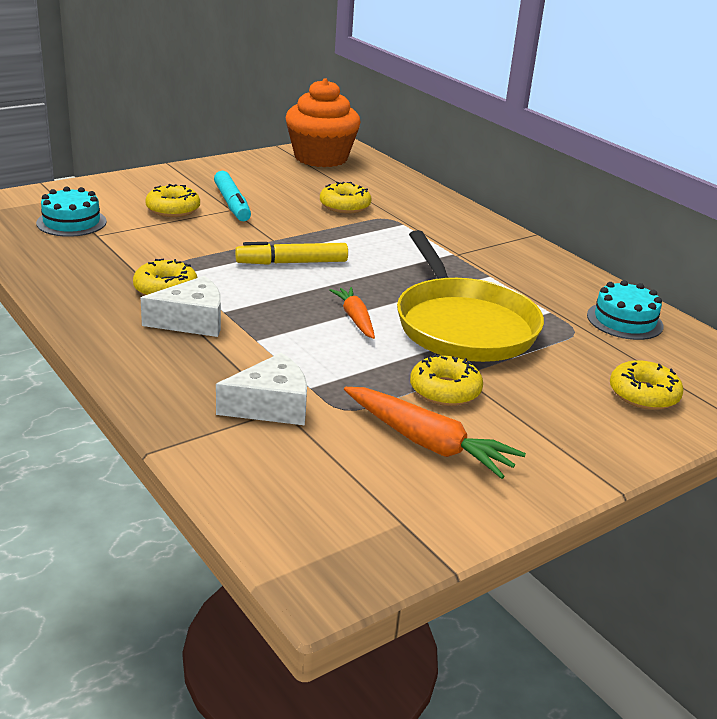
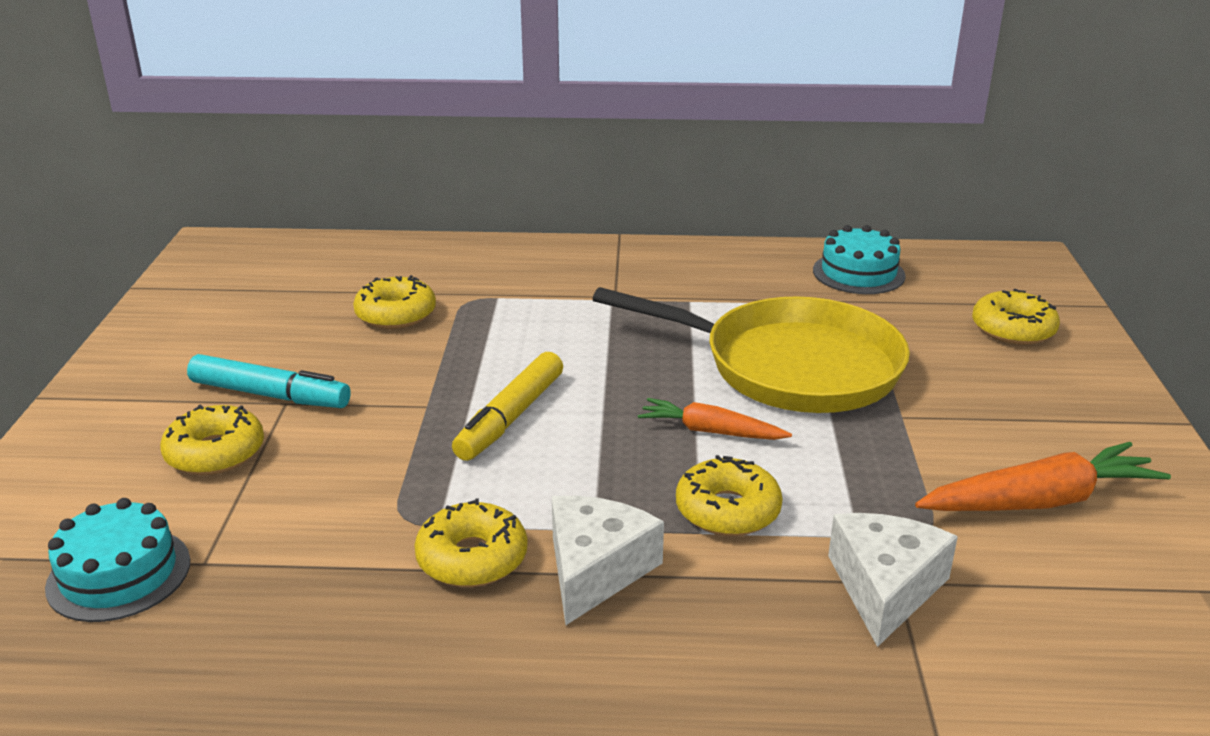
camera: 50 degrees left, 0 degrees up
orange cupcake [285,78,361,167] -> none
yellow donut [410,353,483,406] -> yellow donut moved to [676,455,782,536]

